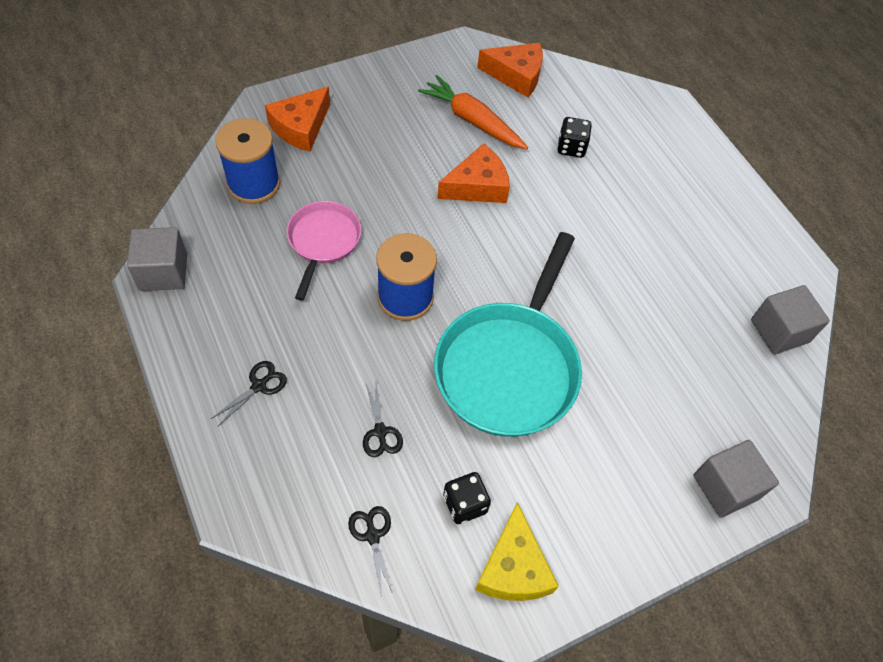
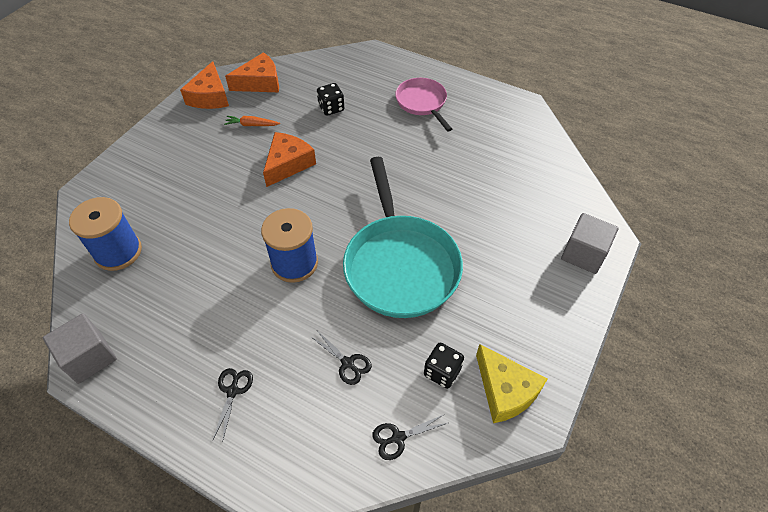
camera: 30 degrees left, 5 degrees down
orange cheese [265,86,330,152] -> orange cheese moved to [180,61,229,109]
pink pan [287,201,361,301] -> pink pan moved to [395,78,452,132]
black scissors [348,506,393,598] -> black scissors turned 60 degrees counterclockwise [372,414,447,460]
orange carrot [418,75,528,149] -> orange carrot [224,116,280,126], size x0.54
grey cube [751,285,830,355] -> none

